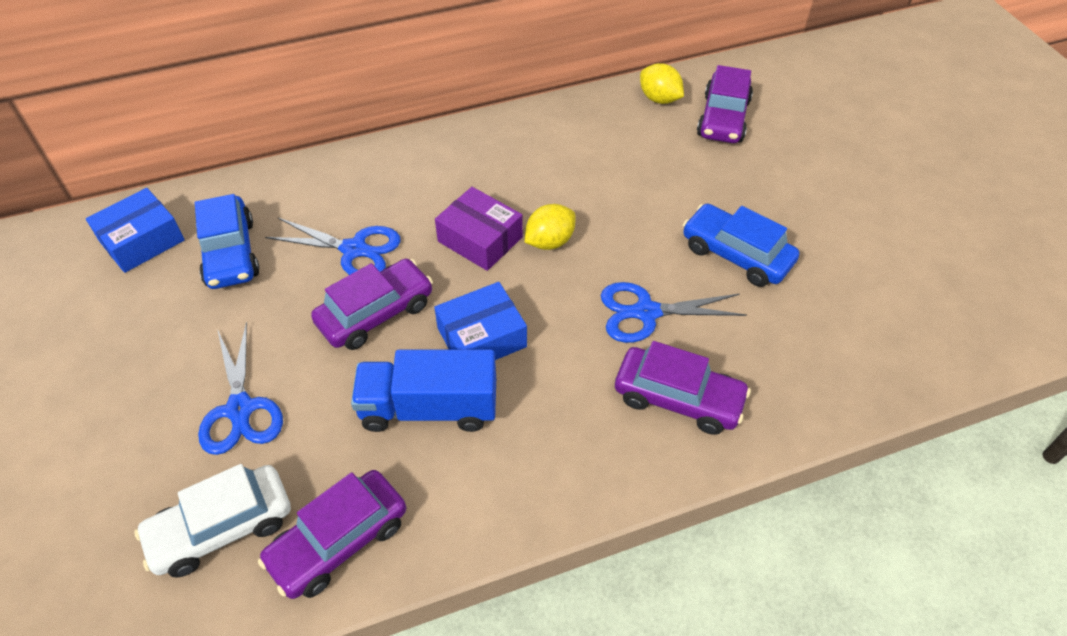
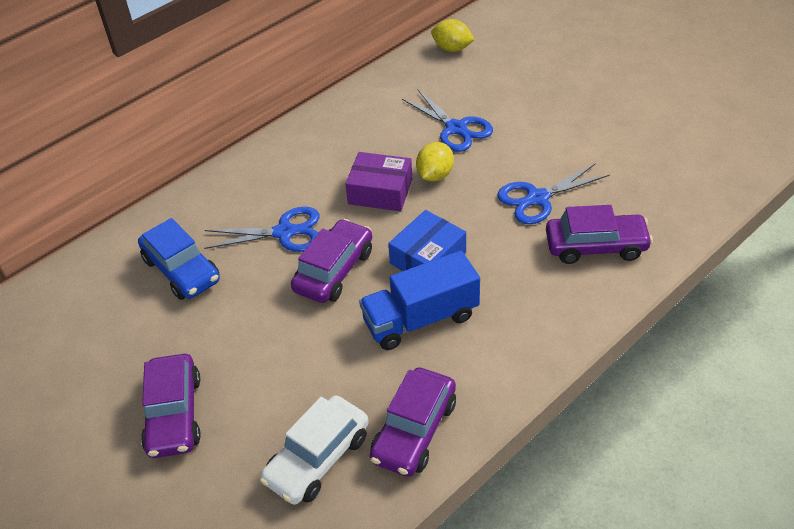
camera: 20 degrees left, 5 degrees down
blue box [86,188,185,273] -> none
blue scissors [198,322,283,455] -> blue scissors moved to [402,90,493,152]
blue car [683,204,799,287] -> none
purple car [697,65,753,143] -> purple car moved to [141,354,201,458]

